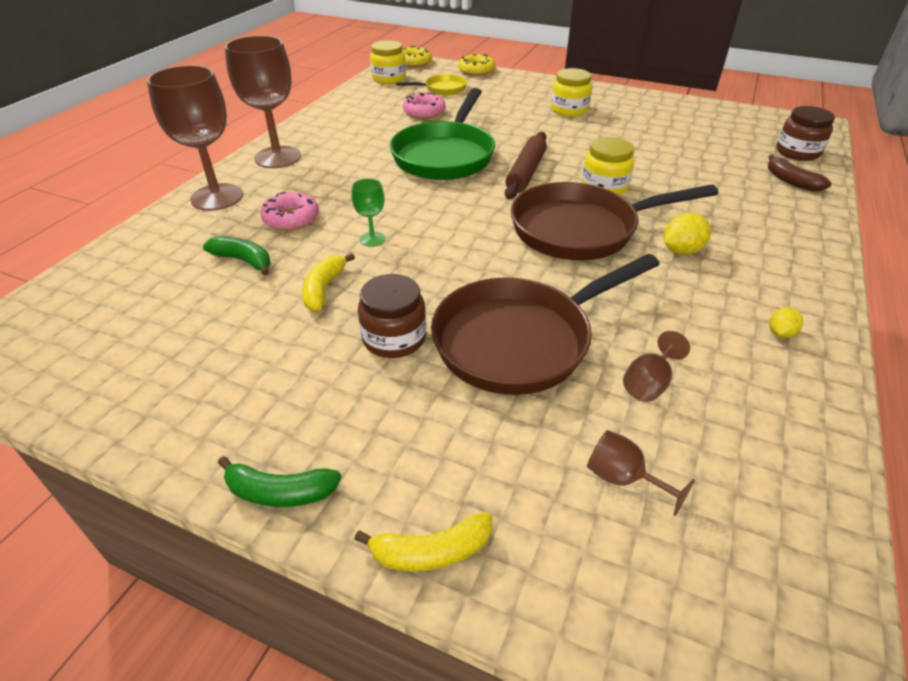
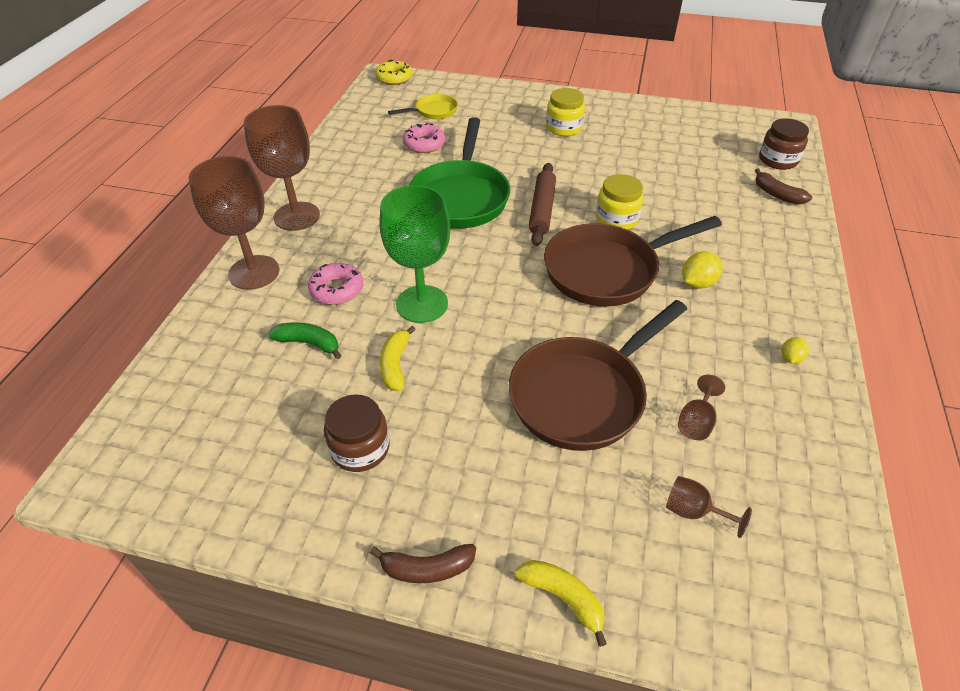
camera: 10 degrees left, 5 degrees up
green banana [218,456,341,507] -> brown banana [370,544,476,583]
green goblet [351,178,385,247] -> green goblet [379,185,450,323], size x2.18
yellow banana [354,512,492,571] -> yellow banana turned 120 degrees counterclockwise [515,560,607,647]
brown jar [358,274,426,358] -> brown jar moved to [324,394,390,472]
yellow jar [370,40,406,84] -> none
yellow donut [458,54,495,76] -> none

